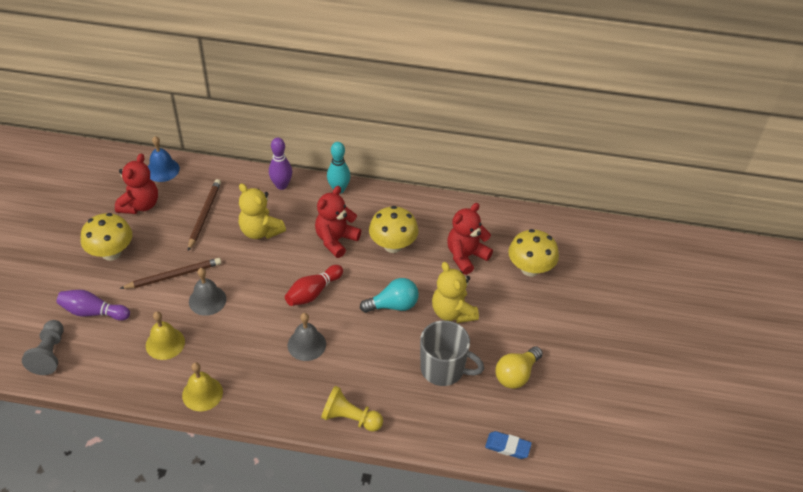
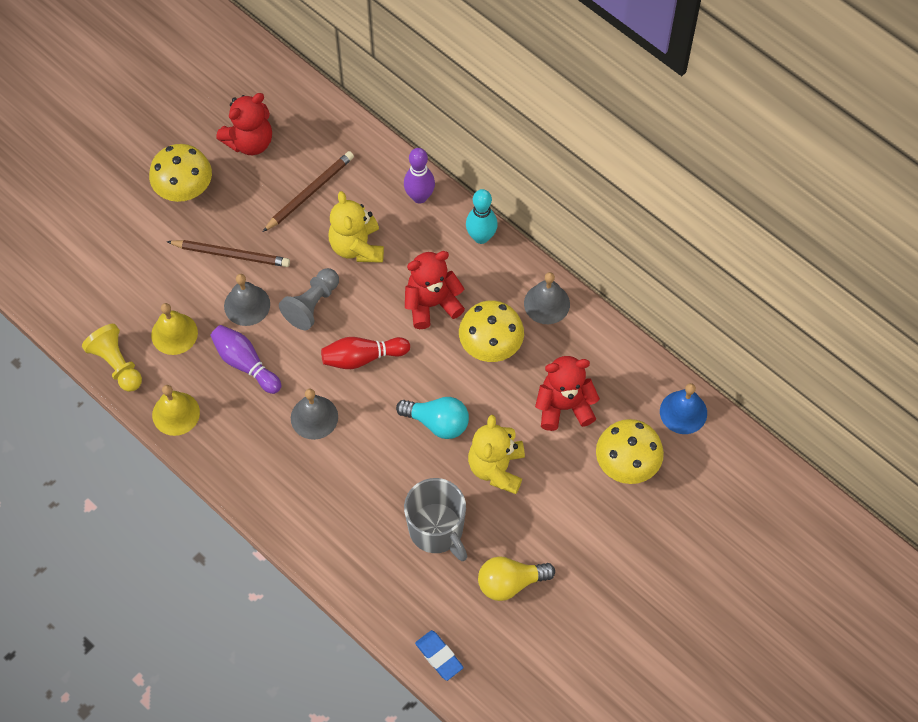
camera: 35 degrees right, 15 degrees up
grey pawn [22,320,64,375] -> grey pawn moved to [279,268,339,330]
purple bowling pin [57,290,130,321] -> purple bowling pin moved to [210,325,281,394]
blue bell [148,136,180,182] -> blue bell moved to [660,383,707,434]
yellow pawn [321,386,383,432] -> yellow pawn moved to [82,324,142,392]
none -> grey bell [524,272,570,324]

